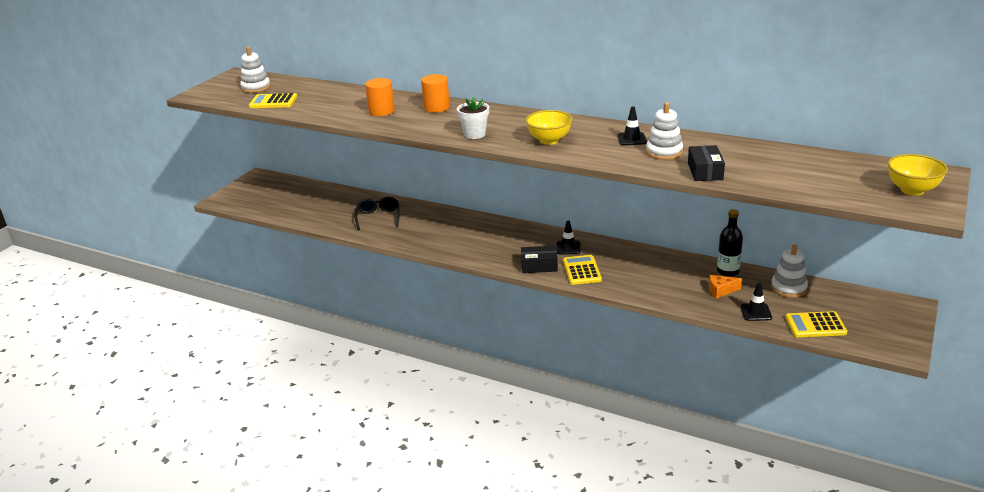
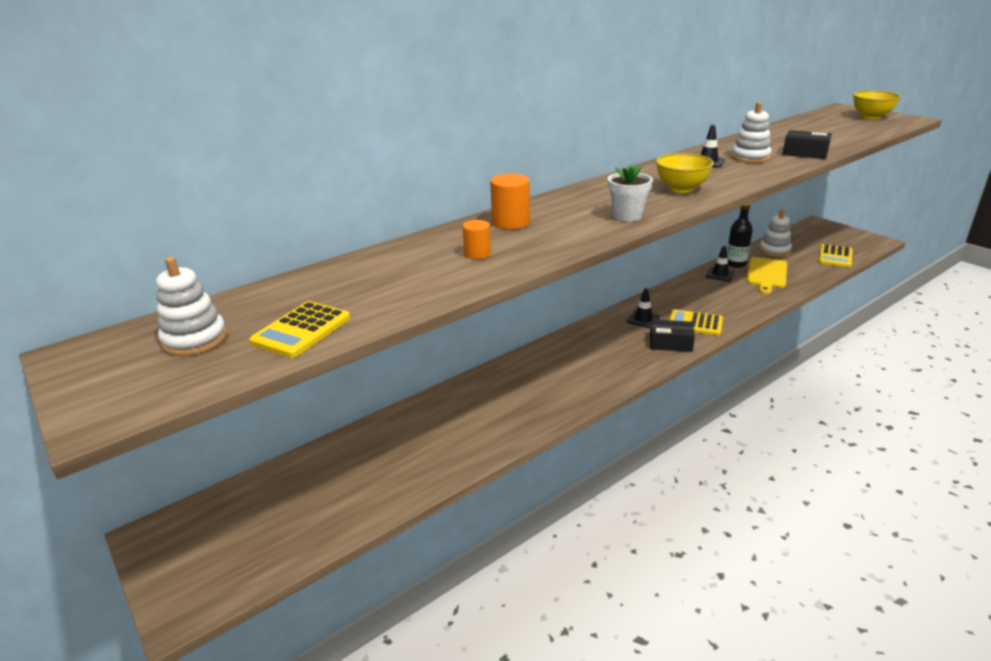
camera: 65 degrees left, 0 degrees up
black glasses [355,197,400,230] -> none
orange cylinder [365,78,395,116] -> orange cylinder [462,220,491,259], size x0.64
black box [521,246,558,273] -> black box turned 75 degrees clockwise [650,319,695,352]
orange cheese [709,275,742,298] -> yellow cutting board [746,257,787,294]
black traffic cone [740,282,772,321] -> black traffic cone moved to [706,246,734,281]

